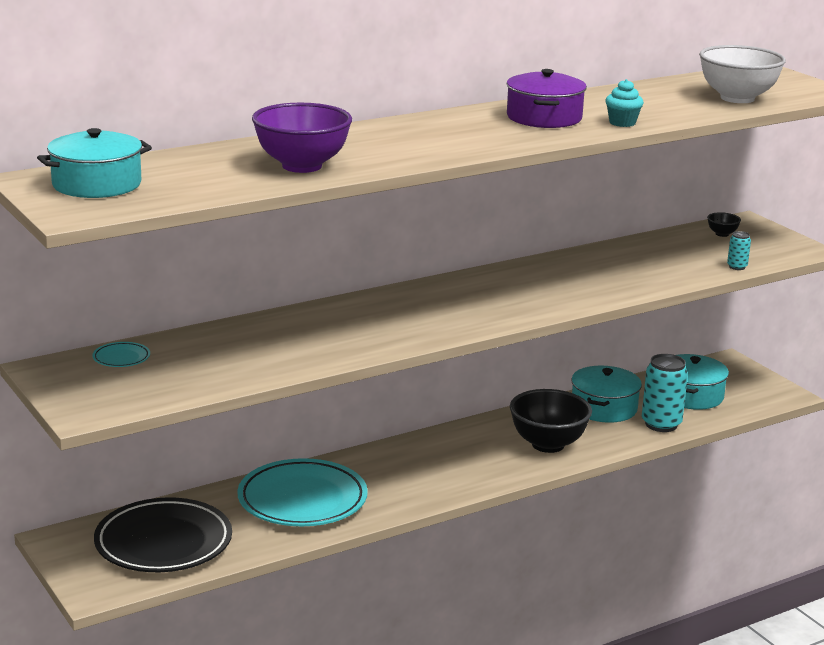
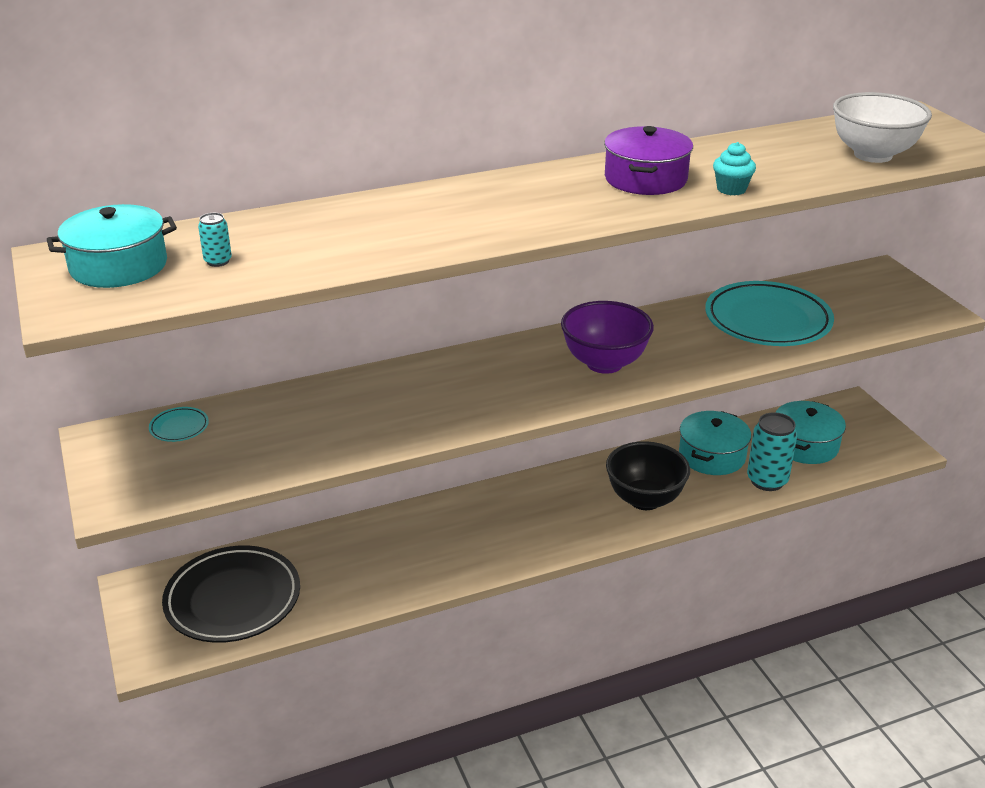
camera: 10 degrees right, 10 degrees up
turquoise plate [237,458,368,526] -> turquoise plate moved to [705,281,834,346]
purple bowl [252,103,352,173] -> purple bowl moved to [561,301,654,374]
black bowl [707,212,741,237] -> none
turquoise can [727,231,751,270] -> turquoise can moved to [198,213,232,267]

